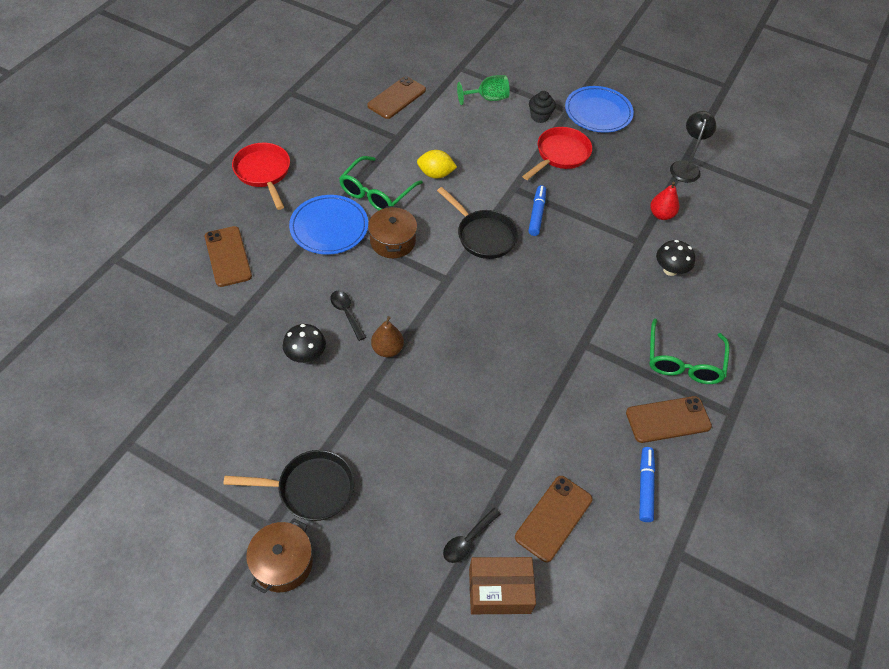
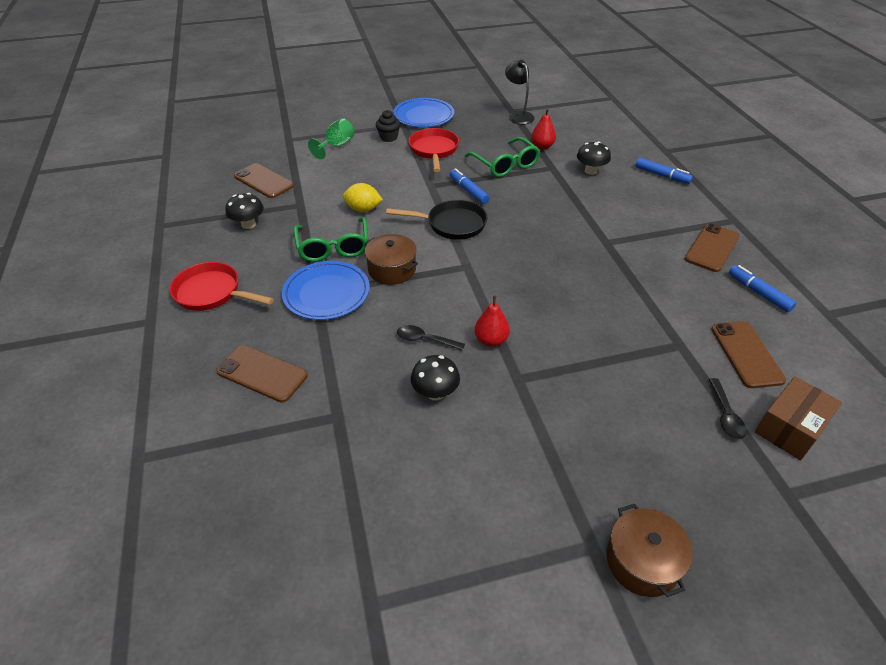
camera: 40 degrees left, 10 degrees down
black pan [223,450,354,521] -> none
brown phone [367,76,426,119] -> brown phone turned 45 degrees counterclockwise [234,163,294,198]
brown pear [371,316,404,357] -> red pear [475,295,510,347]
yellow lemon [417,150,457,179] -> yellow lemon turned 45 degrees clockwise [343,183,383,212]
green glasses [649,319,729,384] -> green glasses moved to [465,137,540,177]
none -> black mushroom [225,193,264,229]
none -> blue marker [635,158,693,184]

